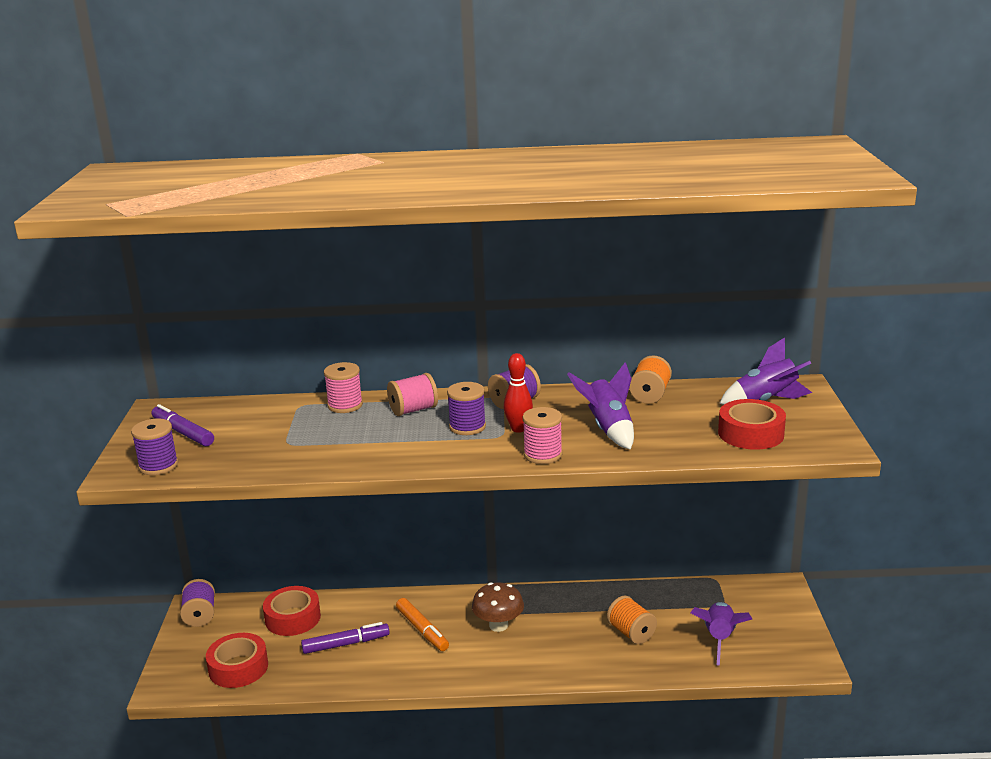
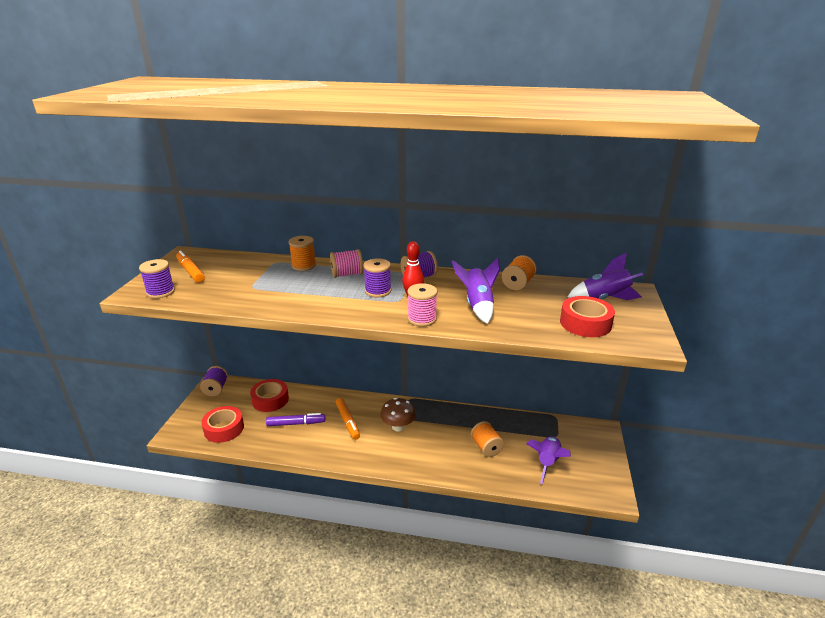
camera: 10 degrees right, 5 degrees up
purple marker [152,404,214,446] -> orange marker [176,250,205,283]
pink spool [324,362,363,413] -> orange spool [289,236,316,271]

